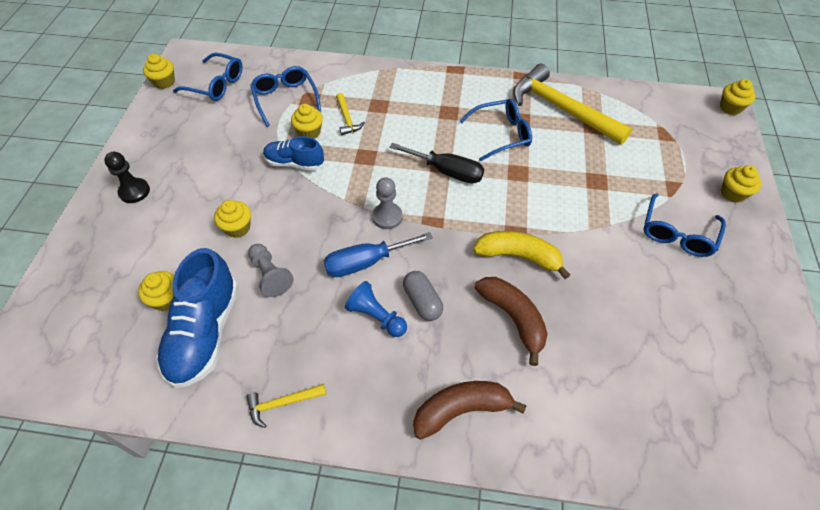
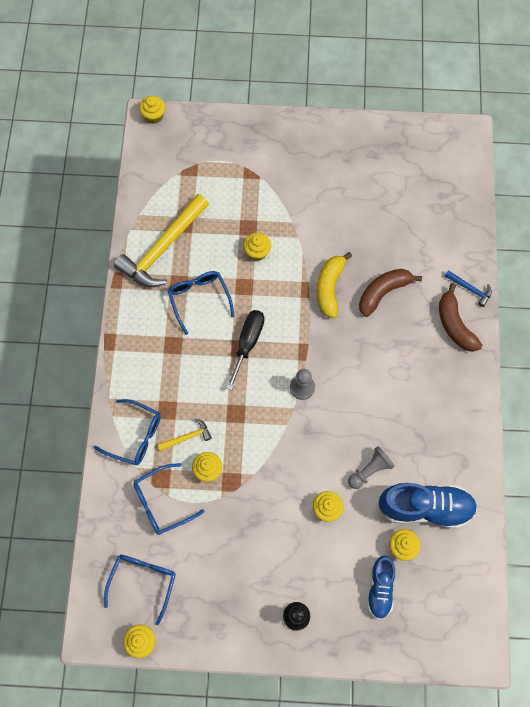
camera: 95 degrees left, 15 degrees up
yellow hammer [247,384,326,428] -> none
blue shoe [263,136,324,171] -> blue shoe moved to [367,556,395,619]
blue screwdriver [323,232,433,277] -> none
blue pawn [345,281,407,337] -> none
grey capsule [403,271,443,321] -> none
blue glasses [644,193,726,257] -> blue glasses moved to [94,399,161,465]
yellow cupcake [721,165,761,203] -> yellow cupcake moved to [243,233,271,261]
none -> blue hammer [445,270,492,307]

